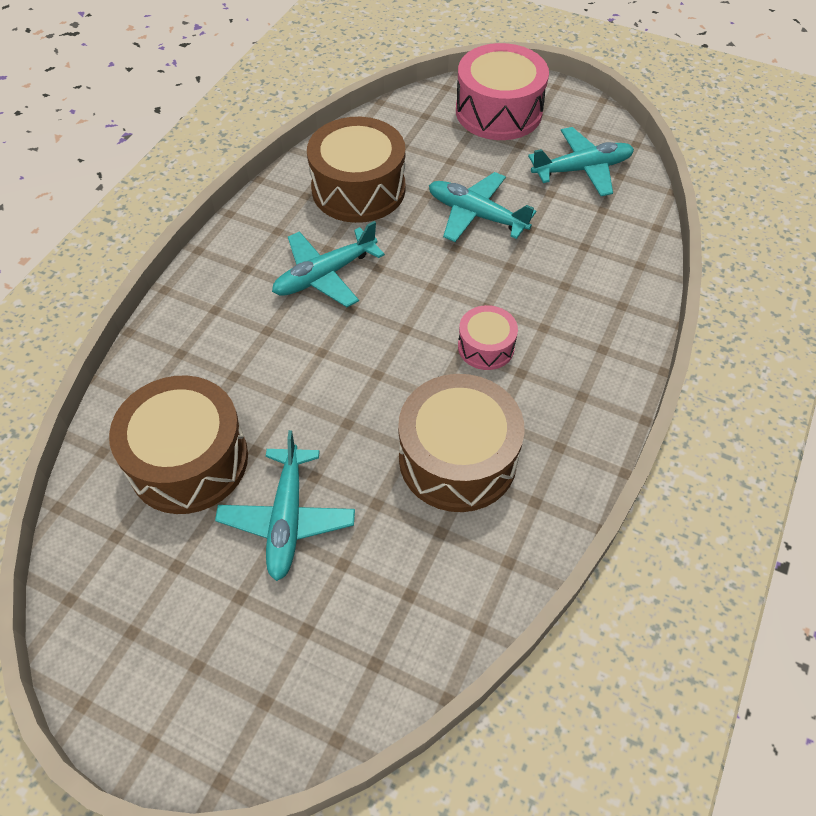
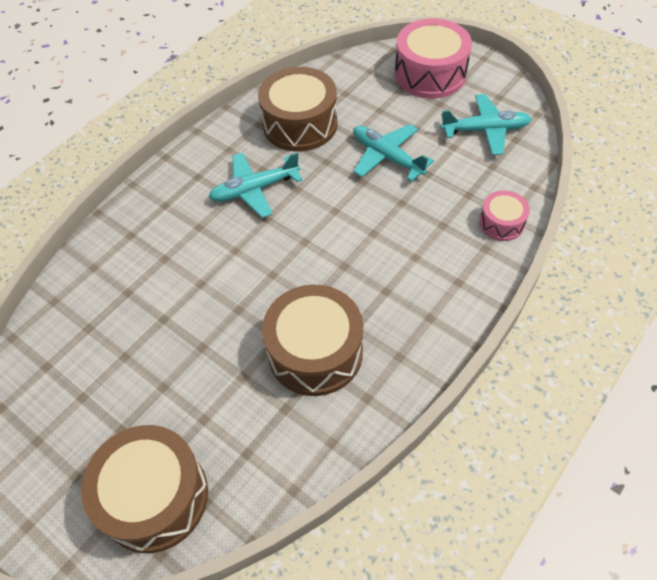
camera: 15 degrees right, 0 degrees up
brown drum [109,375,248,514] -> brown drum moved to [81,425,208,553]
turquoise plane [215,430,355,581] -> none
pink drum [458,305,518,370] -> pink drum moved to [479,190,530,241]

